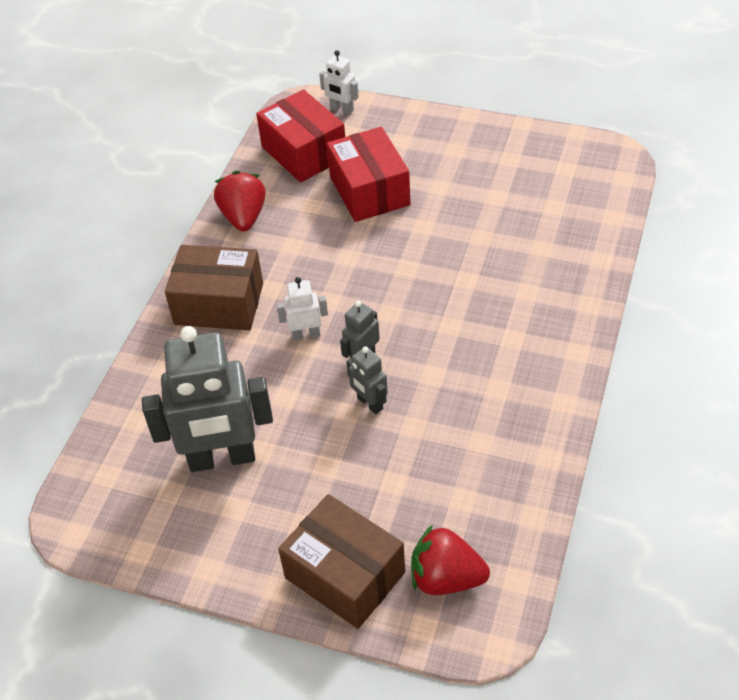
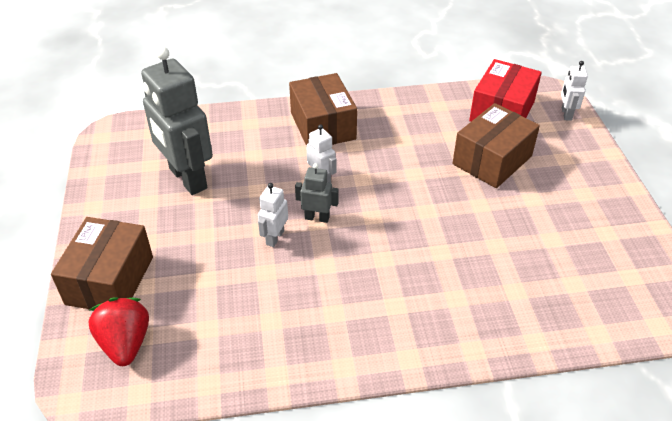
camera: 60 degrees right, 5 degrees down
red strawberry [214,171,266,231] -> none
red box [327,127,410,222] -> brown box [452,103,540,188]
grey robot [346,346,388,414] -> white robot [258,183,288,247]

